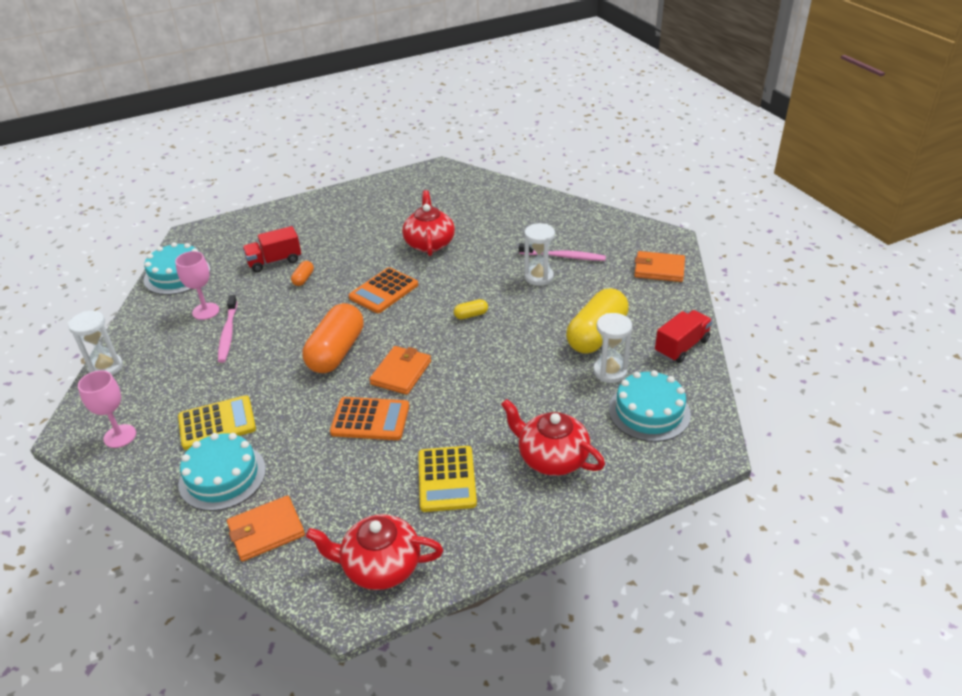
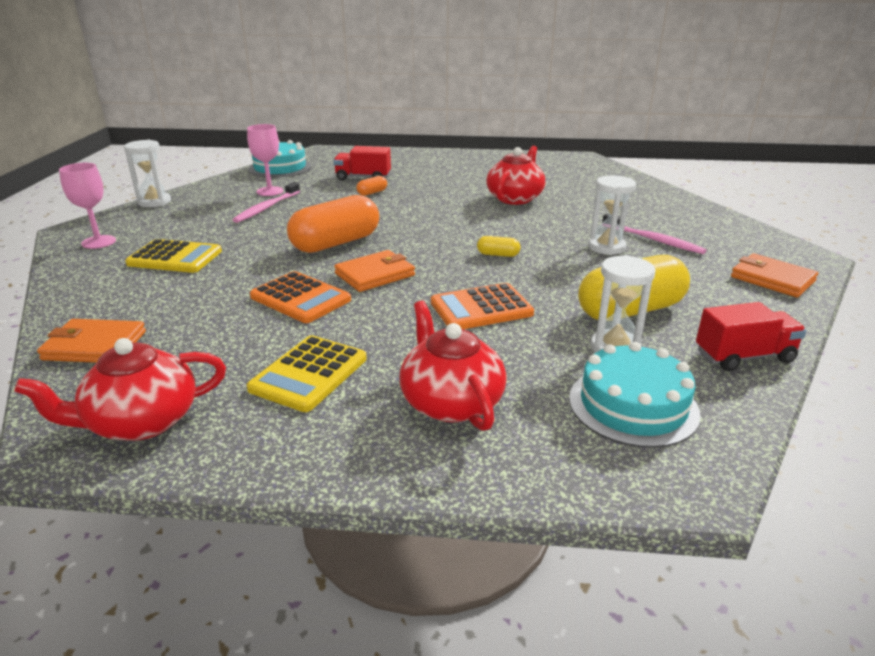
camera: 30 degrees right, 10 degrees down
turquoise cake [178,433,266,511] -> none
red teapot [306,514,443,590] -> red teapot turned 60 degrees counterclockwise [14,338,226,441]
orange calculator [349,267,418,313] -> orange calculator moved to [431,283,534,329]

